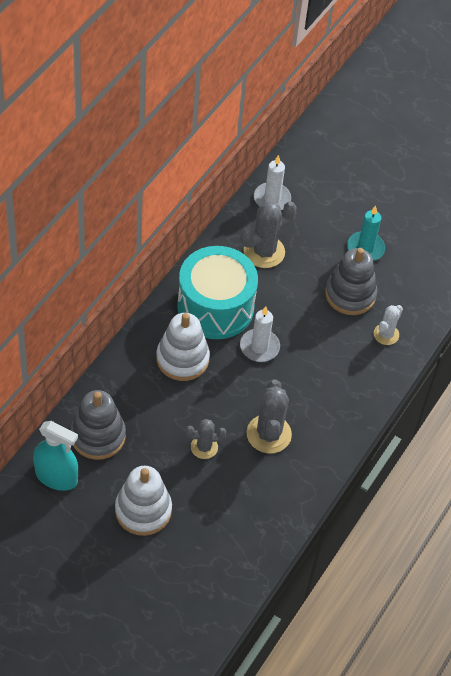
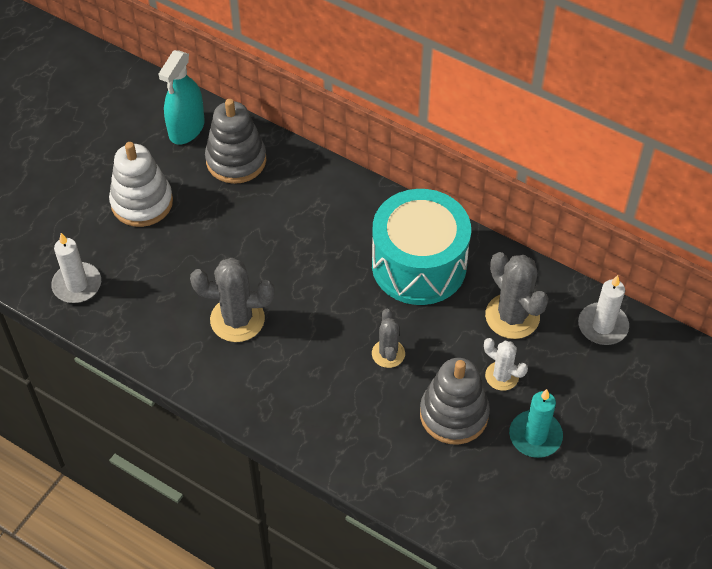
camera: 95 degrees right, 0 degrees up
white stacking toy [156,313,210,381] -> none
grey cactus [186,419,226,459] -> grey cactus moved to [372,309,405,368]
white candle [240,306,280,362] -> white candle moved to [51,233,101,303]
white cactus [374,305,403,345] -> white cactus moved to [484,338,528,391]

